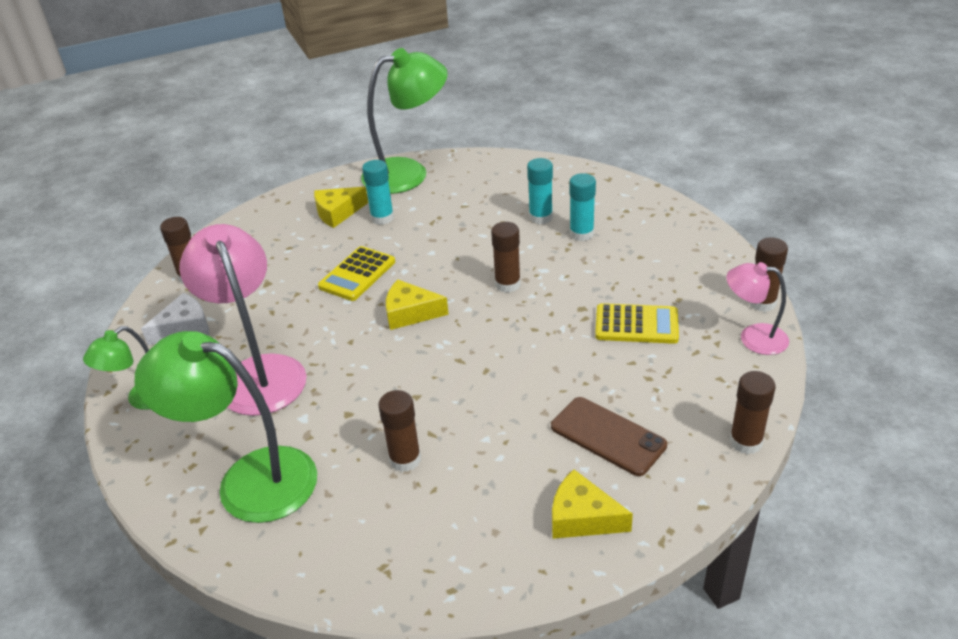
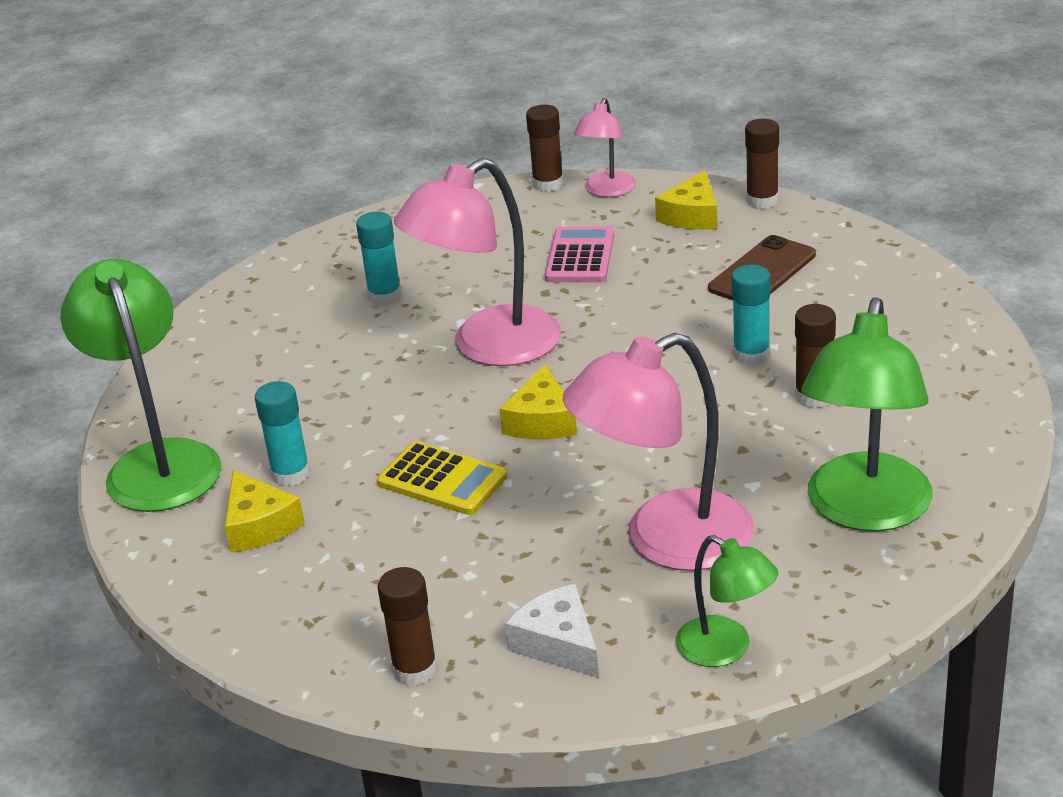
camera: 90 degrees left, 5 degrees down
brown glue stick [491,222,521,293] -> pink lamp [394,158,561,366]
turquoise glue stick [527,158,553,224] -> turquoise glue stick moved to [731,265,771,366]
yellow cheese [552,470,633,539] -> yellow cheese moved to [655,170,717,230]
yellow calculator [595,303,679,344] -> pink calculator [545,226,614,282]

